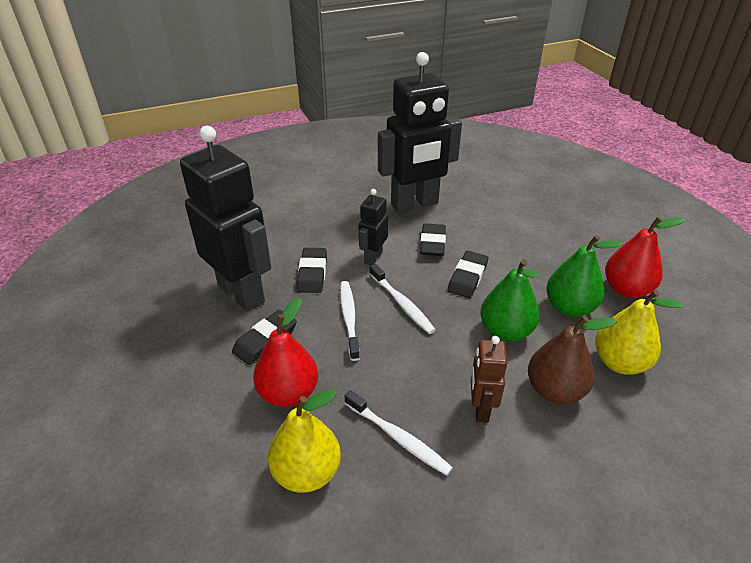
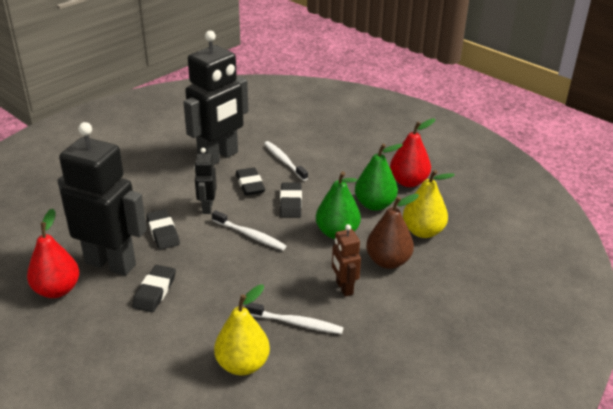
camera: 25 degrees left, 5 degrees down
red pear [253,298,318,407] -> red pear moved to [27,209,79,298]
white toothbrush [340,281,360,361] -> white toothbrush moved to [264,141,308,181]

